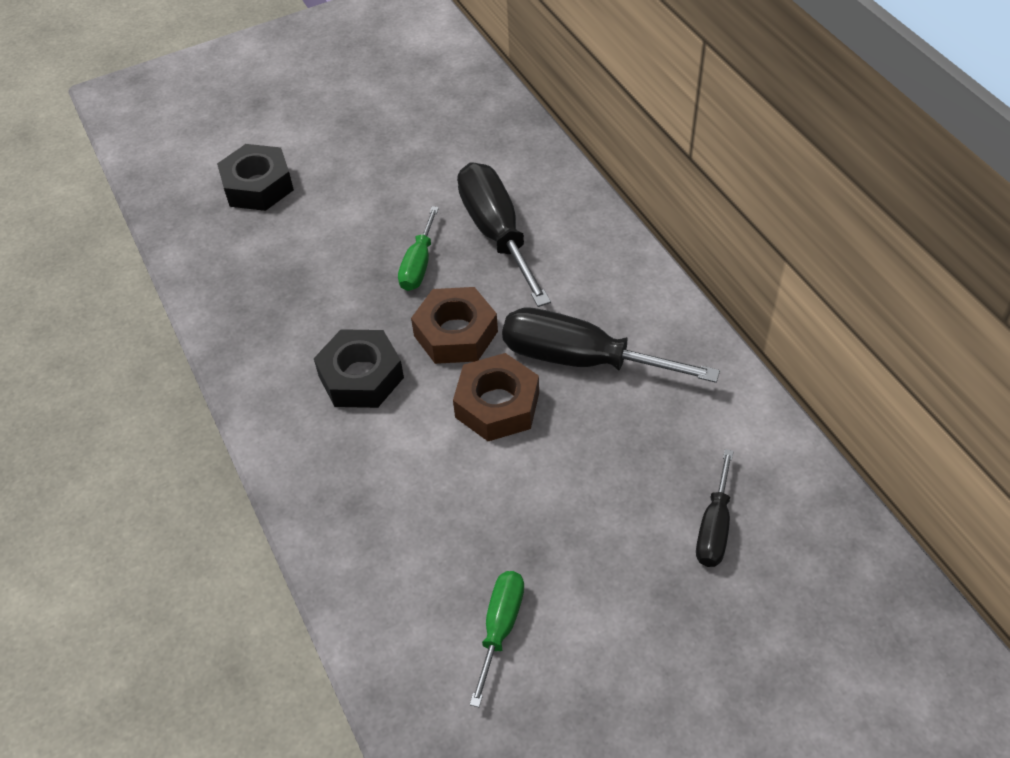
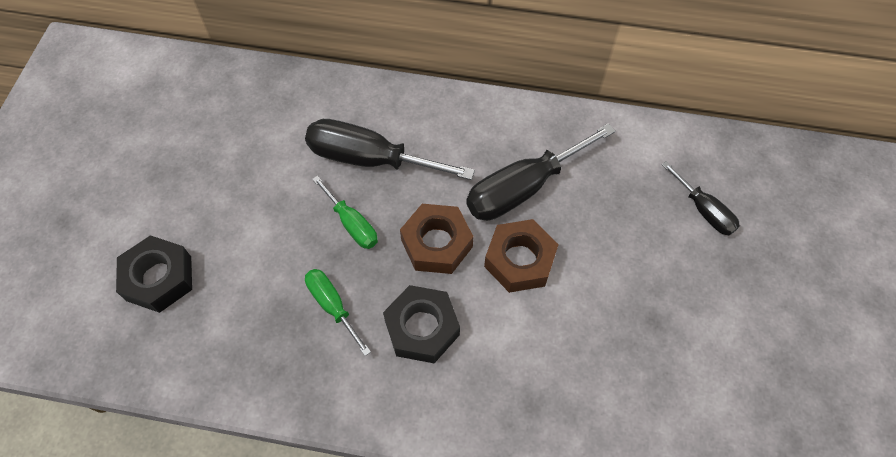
camera: 55 degrees left, 10 degrees up
green screwdriver [470,571,524,707] -> green screwdriver moved to [305,269,371,356]

